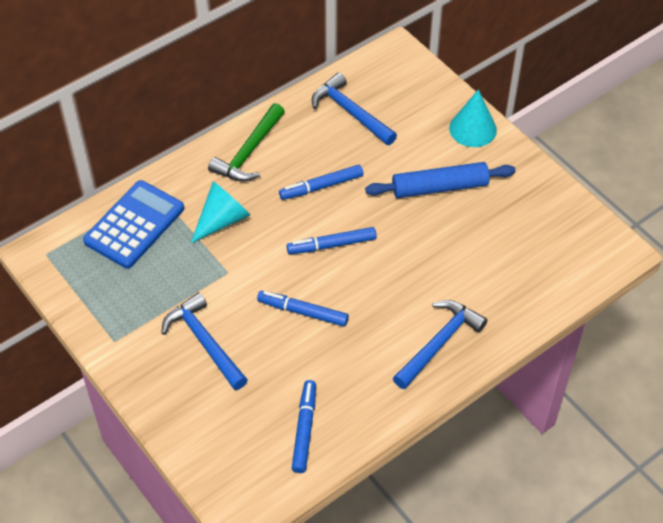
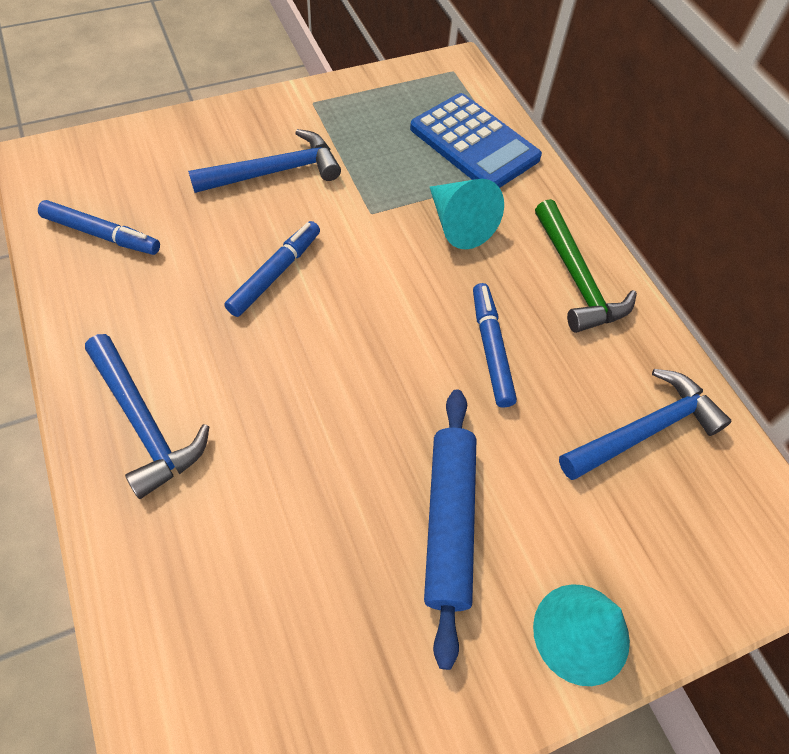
camera: 100 degrees right, 5 degrees up
green hammer [208,103,285,182] -> green hammer turned 150 degrees counterclockwise [535,199,637,333]
blue marker [287,227,377,254] -> none

